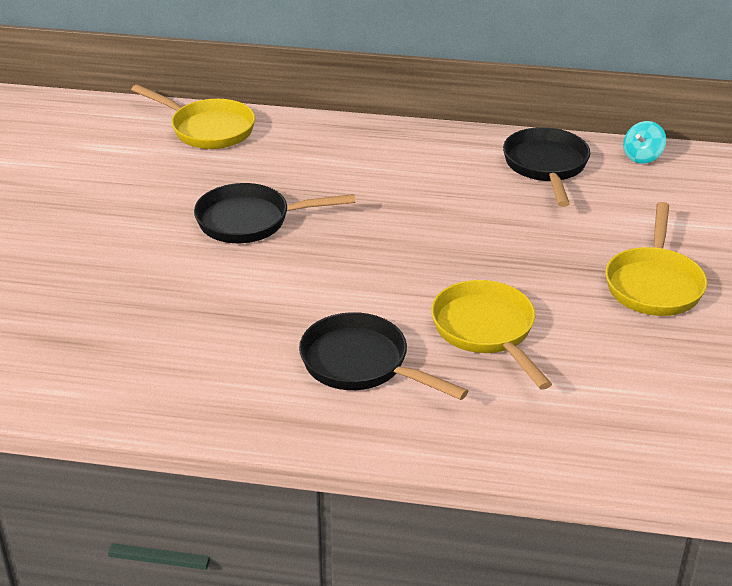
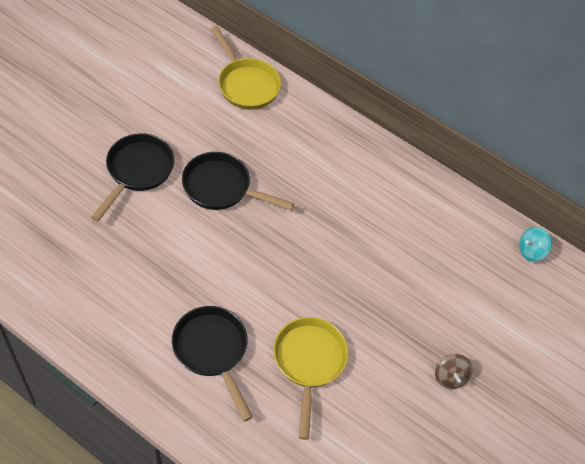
camera: 20 degrees right, 20 degrees up
black pan [503,127,590,207] -> black pan moved to [91,133,174,221]
yellow pan [605,202,707,316] -> brown spinning top [435,354,472,389]

